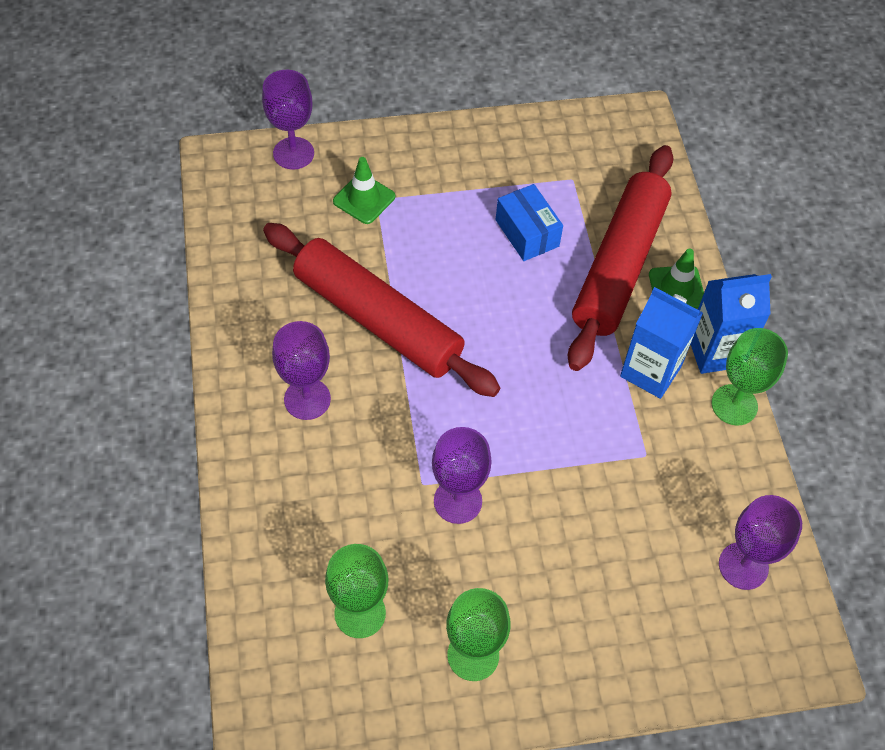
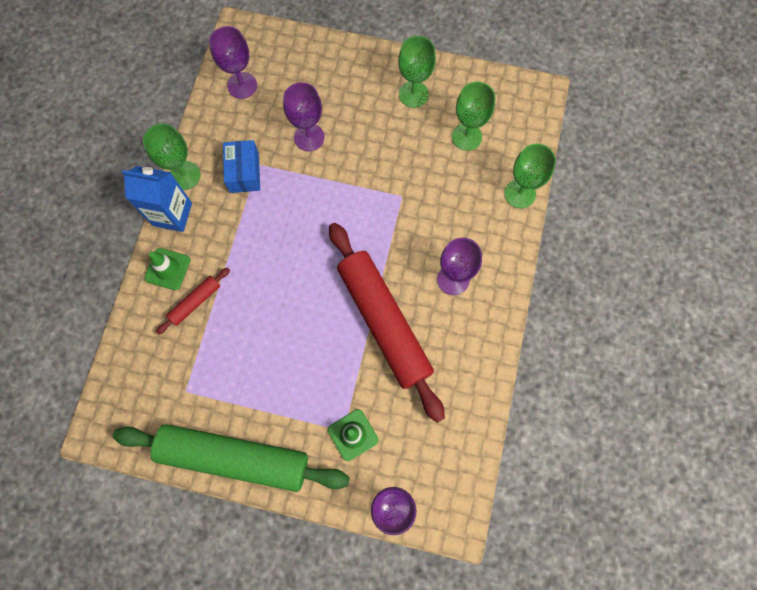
camera: 155 degrees left, 15 degrees up
purple goblet [432,427,492,524] -> purple goblet moved to [283,82,325,151]
blue box [496,184,563,261] -> blue box moved to [223,140,260,193]
red rolling pin [568,145,673,371] -> red rolling pin [156,268,230,335], size x0.42
blue carton [620,287,703,399] -> none
none -> green rolling pin [113,424,350,492]
none -> green goblet [504,144,556,208]

